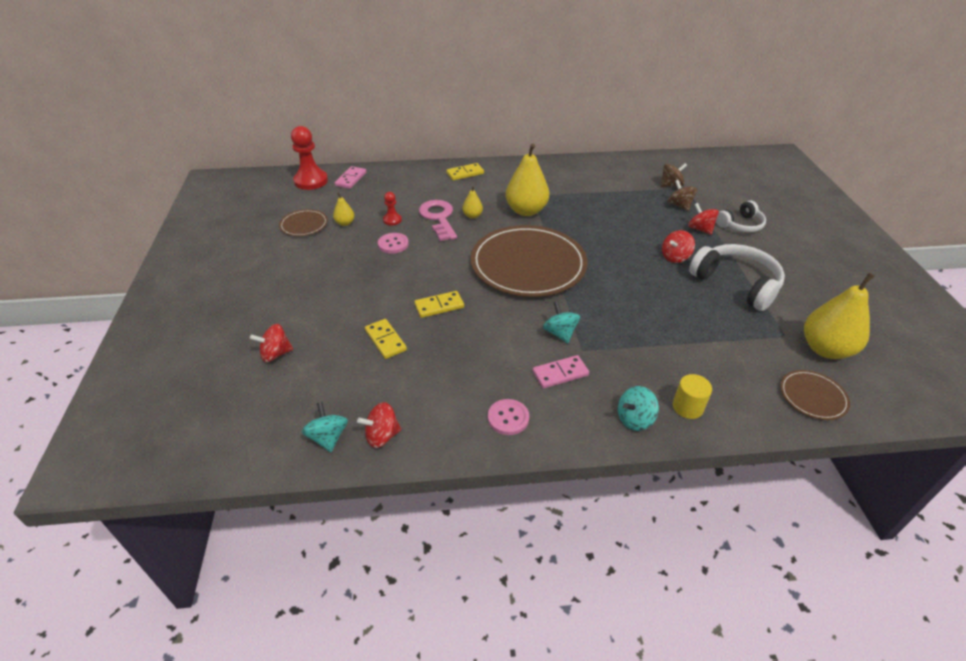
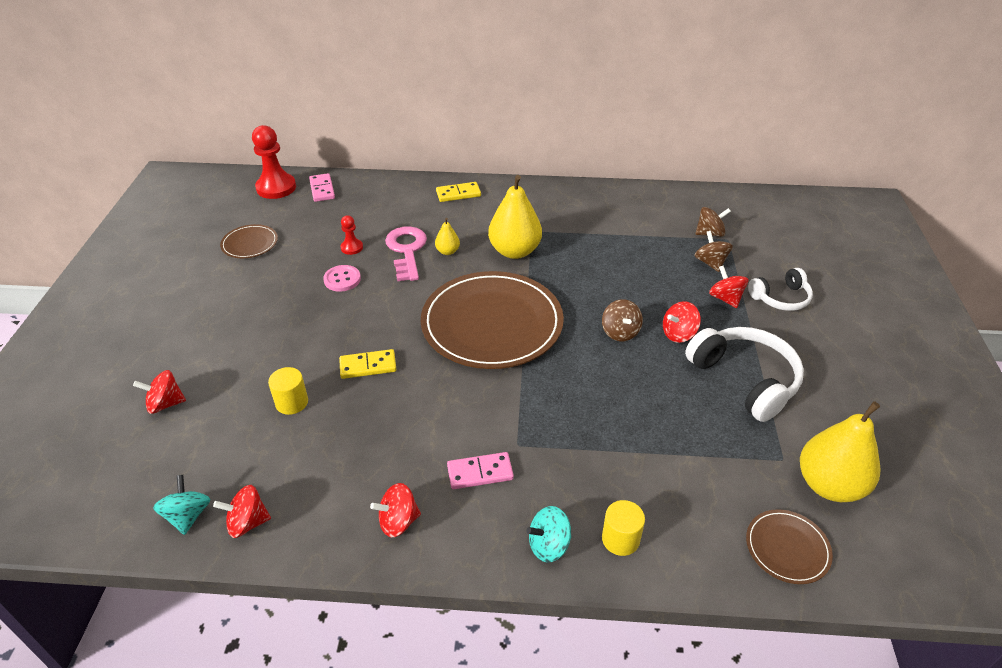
camera: 10 degrees right, 0 degrees up
yellow pear [333,193,355,226] -> none
pink domino [335,166,366,189] -> pink domino turned 45 degrees counterclockwise [309,173,335,202]
yellow domino [365,319,407,359] -> yellow cylinder [268,367,308,415]
pink button [488,399,529,435] -> red spinning top [370,483,421,537]
turquoise spinning top [543,302,580,343] -> none
none -> brown spinning top [602,299,643,341]

